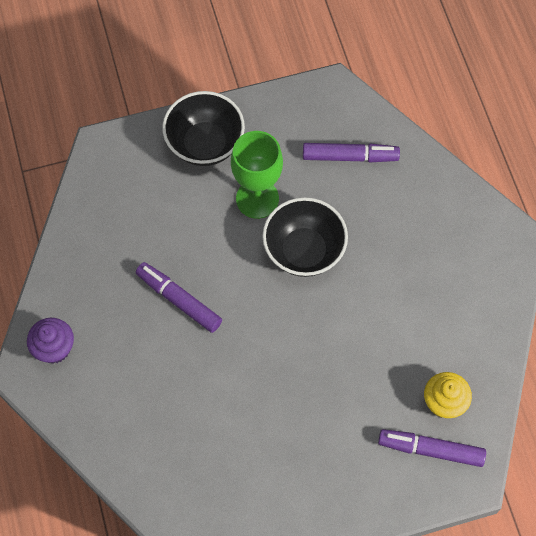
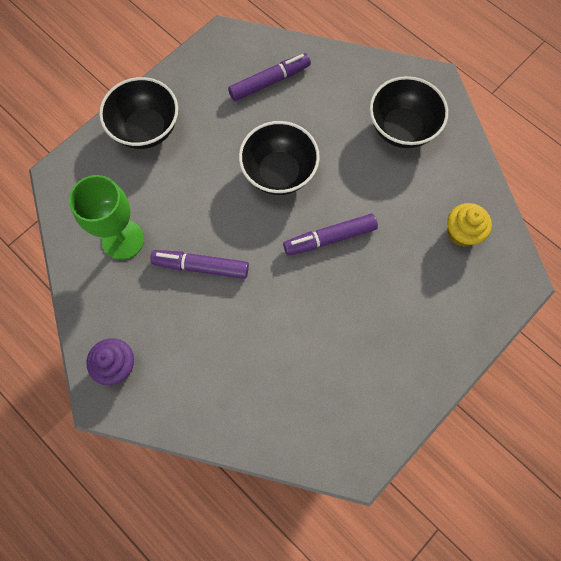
camera: 30 degrees left, 5 degrees up
green goblet [231,131,283,219] -> green goblet moved to [69,175,144,260]
purple marker [378,429,486,467] -> purple marker moved to [283,214,378,255]
none -> black bowl [370,76,448,148]

